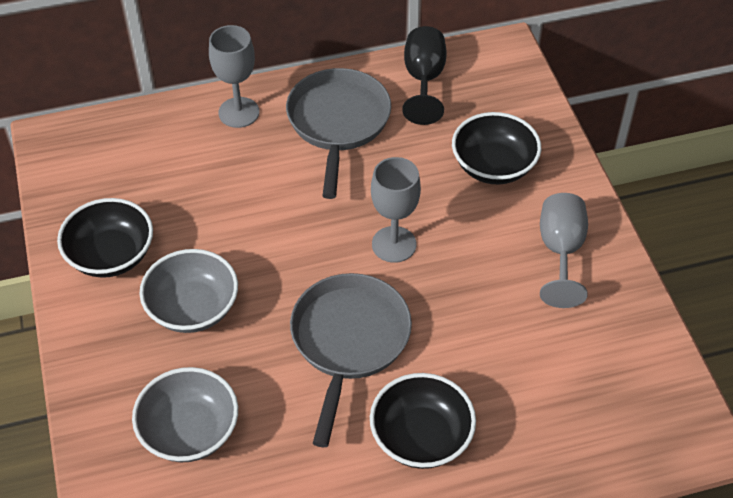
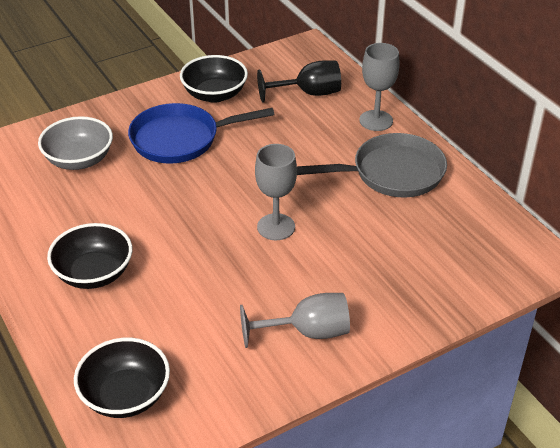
camera: 75 degrees right, 10 degrees down
grey bowl [140,249,238,333] -> blue pan [128,103,275,163]
grey pan [290,273,412,447] -> none
black goblet [402,26,447,125] -> black goblet moved to [257,60,341,103]
black bowl [452,112,541,184] -> black bowl moved to [74,338,170,418]

